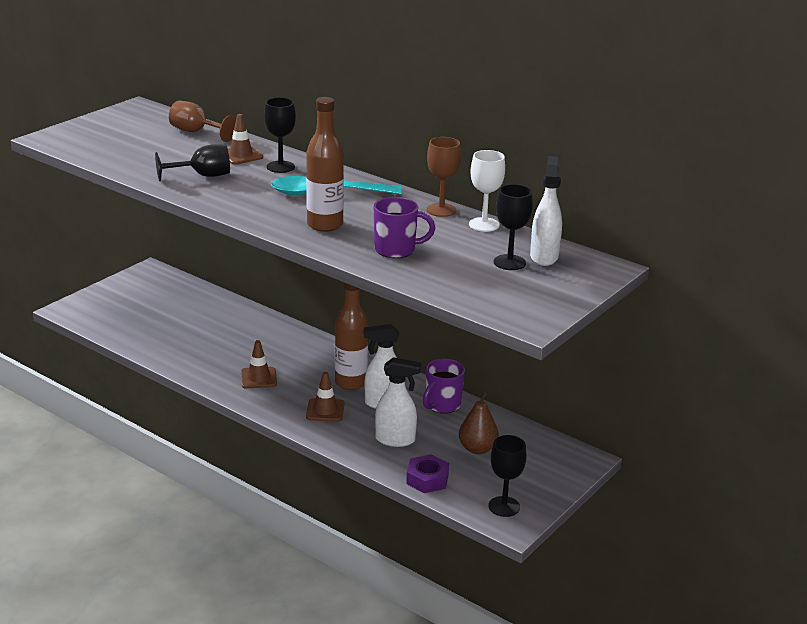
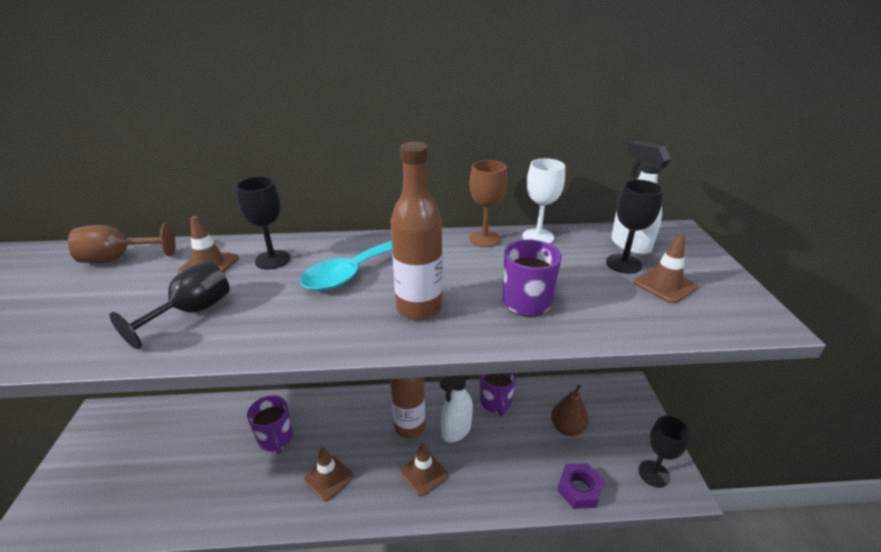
camera: 40 degrees left, 5 degrees up
white spray bottle [375,357,421,447] -> none
none -> purple mug [247,395,293,454]
none -> brown traffic cone [634,233,698,304]

